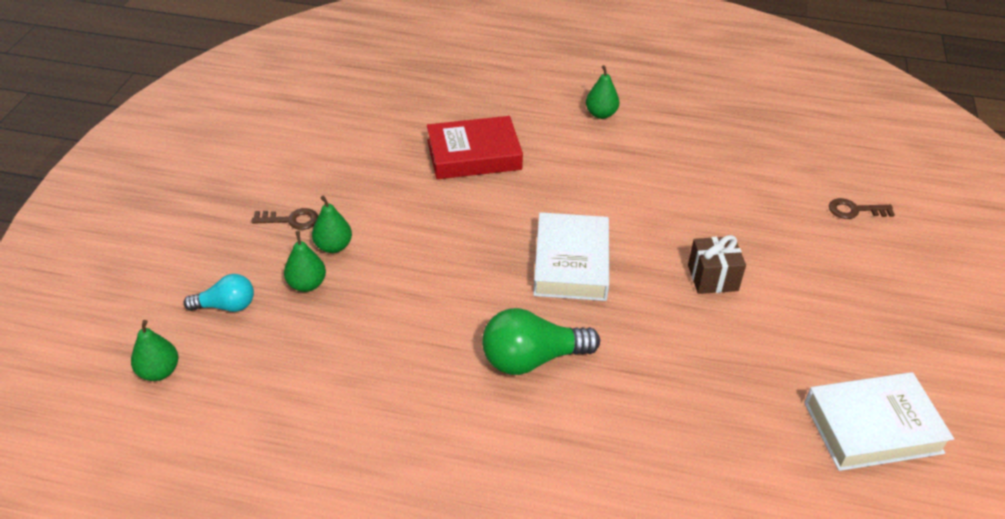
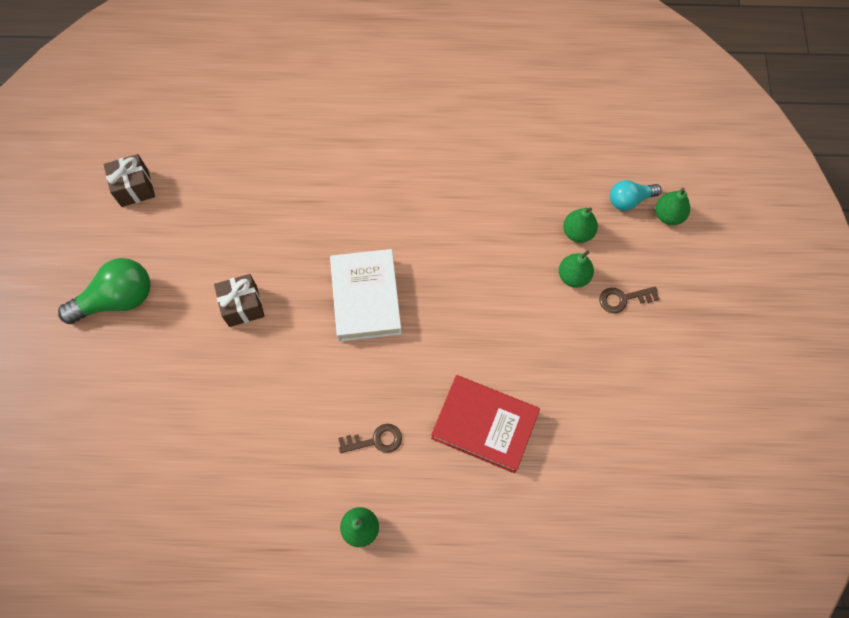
camera: 170 degrees right, 25 degrees up
green pear [131,320,178,381] -> green pear moved to [655,188,690,225]
red book [427,116,523,179] -> red book turned 45 degrees clockwise [431,375,540,473]
green light bulb [482,308,600,375] -> green light bulb moved to [58,258,151,324]
white book [804,372,954,471] -> brown gift [104,154,155,207]
brown key [829,198,895,219] -> brown key moved to [338,424,402,453]

